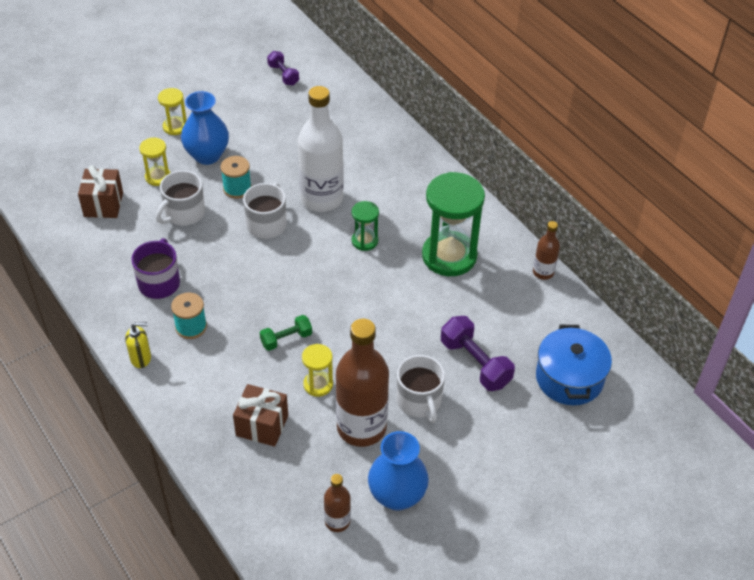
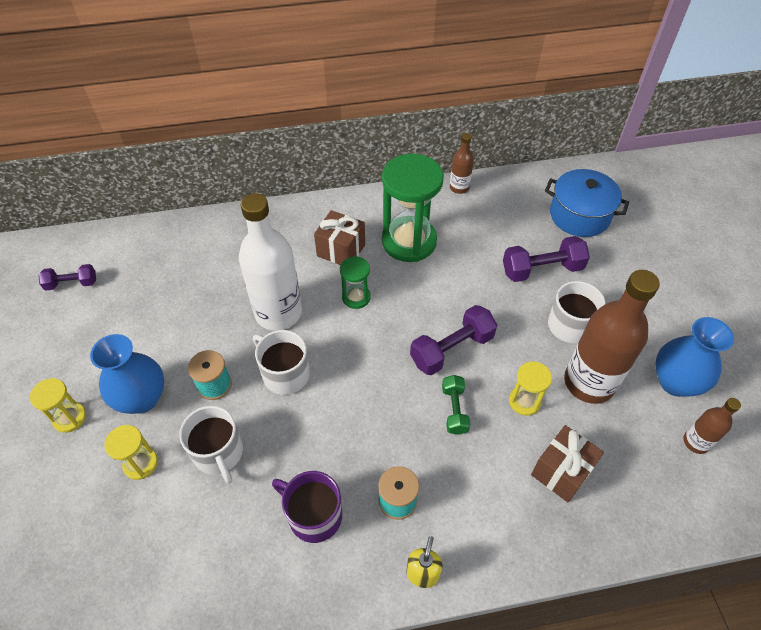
camera: 65 degrees left, 5 degrees up
brown gift [78,165,123,218] -> brown gift moved to [314,210,365,265]
none -> purple dumbbell [410,305,497,375]

